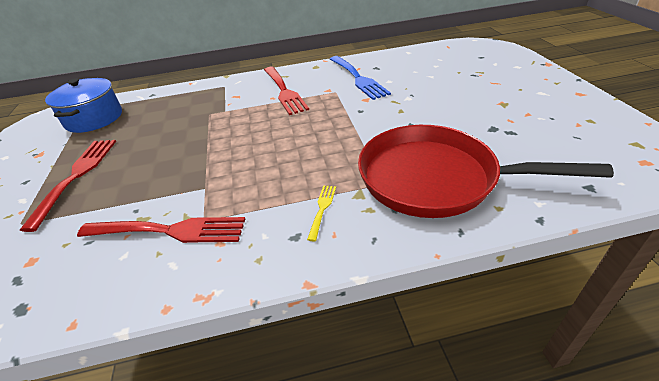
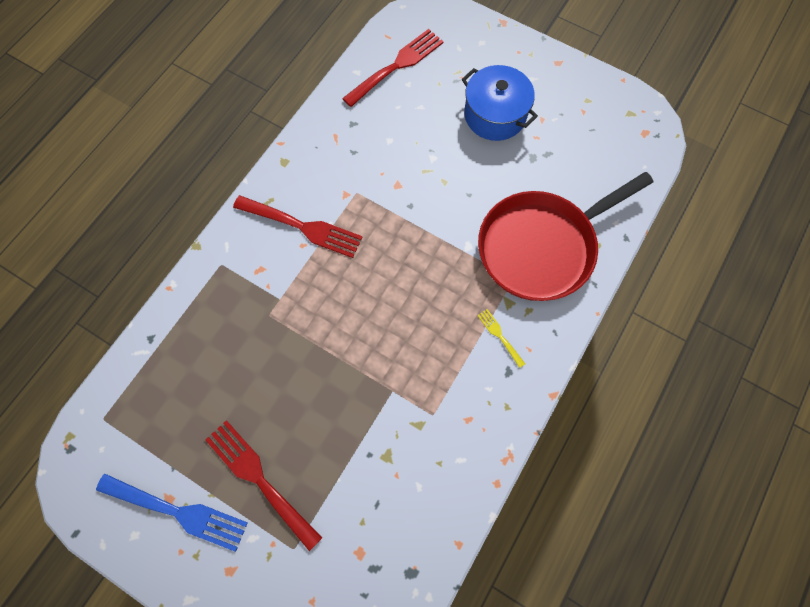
camera: 50 degrees left, 30 degrees up
blue pot [45,78,122,133] -> blue pot moved to [462,65,538,141]
red fork [77,217,245,243] -> red fork moved to [342,29,444,107]
blue fork [330,56,391,100] -> blue fork moved to [96,474,248,552]

